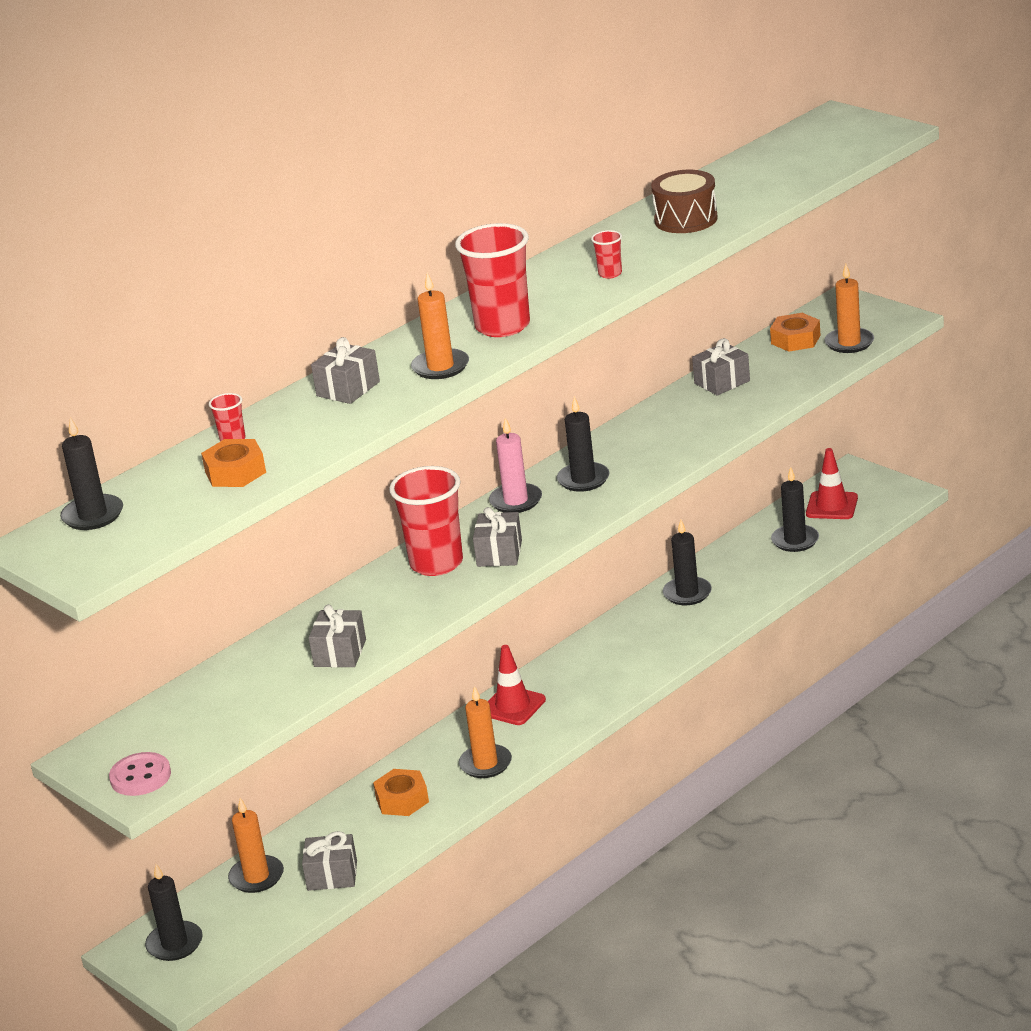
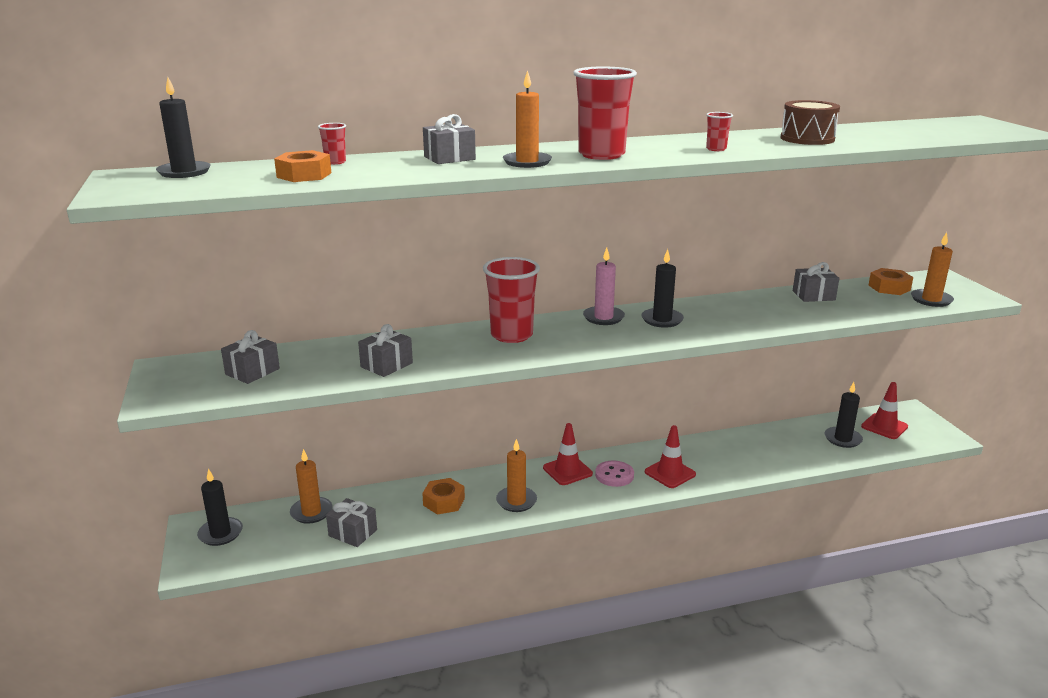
camera: 25 degrees right, 5 degrees down
pink button [109,752,171,796] -> pink button moved to [595,460,634,487]
grey gift [473,507,522,567] -> grey gift moved to [221,330,280,384]
black candle [663,520,712,605] -> none
none -> red traffic cone [645,425,696,488]

